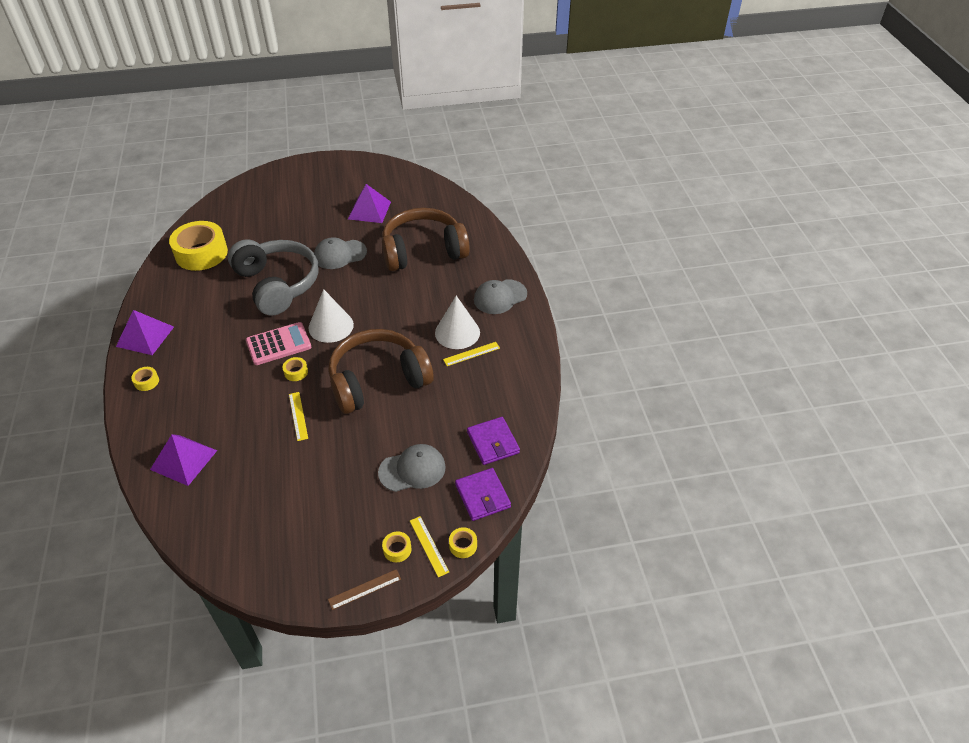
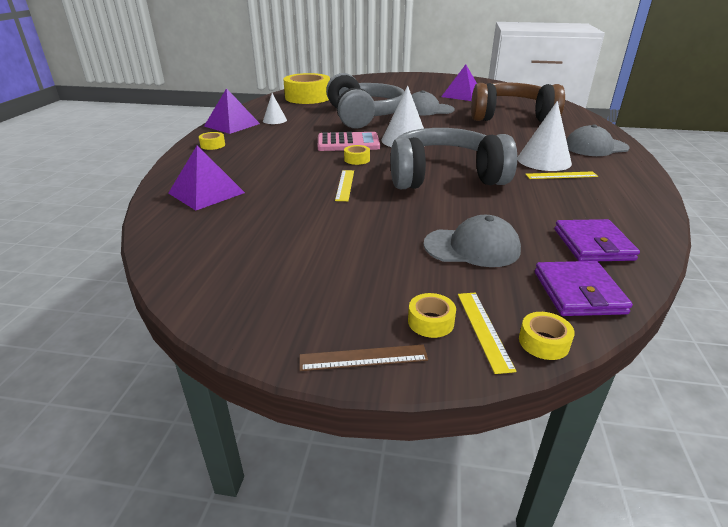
camera: 20 degrees right, 15 degrees down
brown headphones [328,329,434,414] -> grey headphones [391,128,517,189]
none -> white cone [263,93,287,124]

